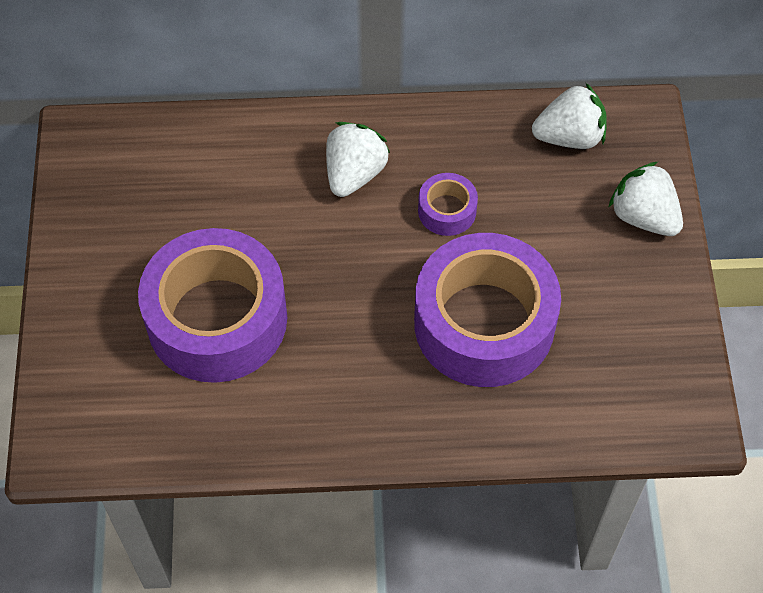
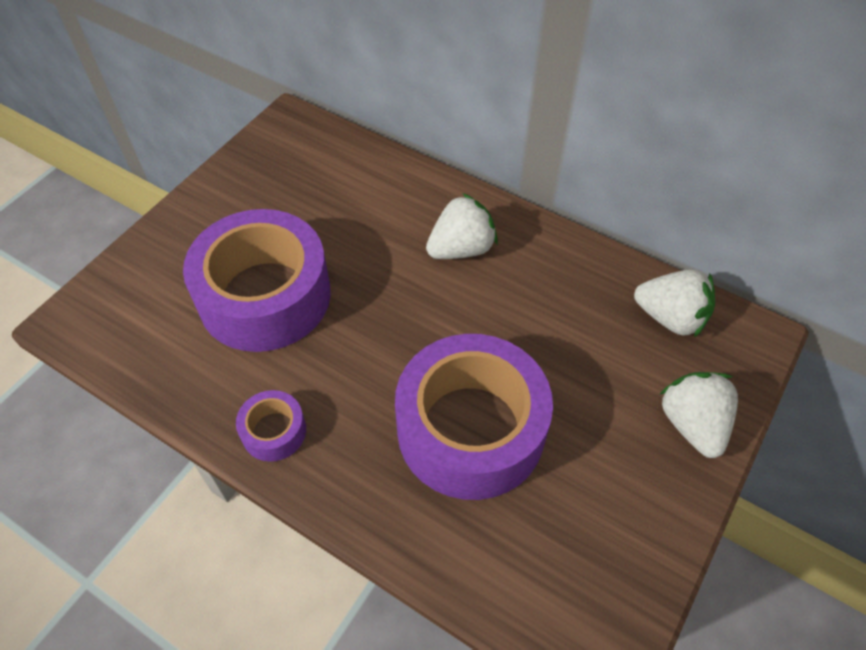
camera: 35 degrees right, 5 degrees down
purple tape [418,173,478,236] -> purple tape moved to [236,390,306,462]

